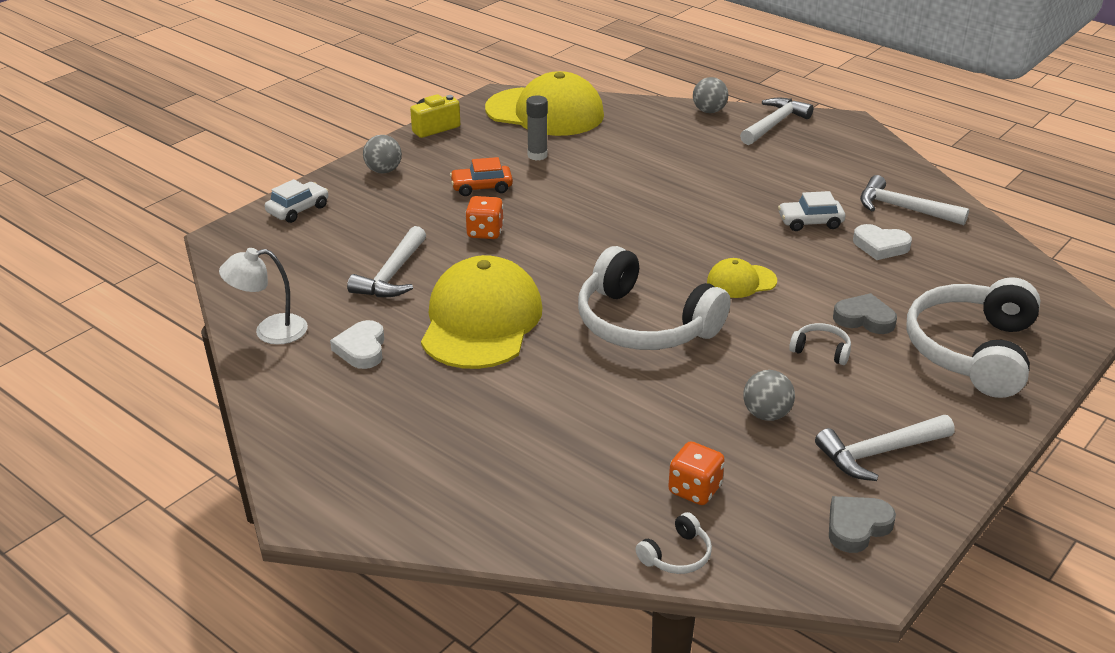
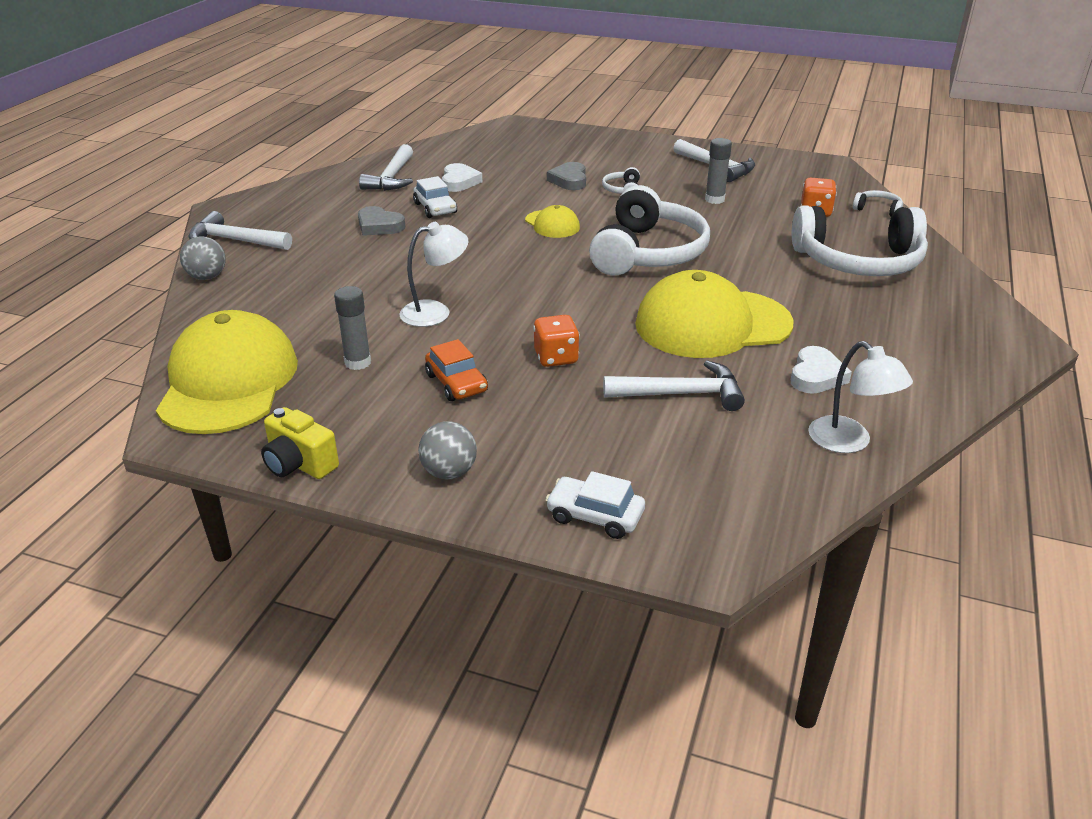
camera: 110 degrees left, 0 degrees up
white heart [330,320,385,369] -> white heart turned 45 degrees counterclockwise [791,346,852,394]
grey ball [743,370,795,421] -> grey glue stick [705,138,732,204]
grey heart [829,496,896,553] -> grey heart moved to [358,206,405,236]
white headphones [906,277,1040,398] -> white headphones moved to [792,205,928,276]
none -> white lamp [399,222,468,327]

